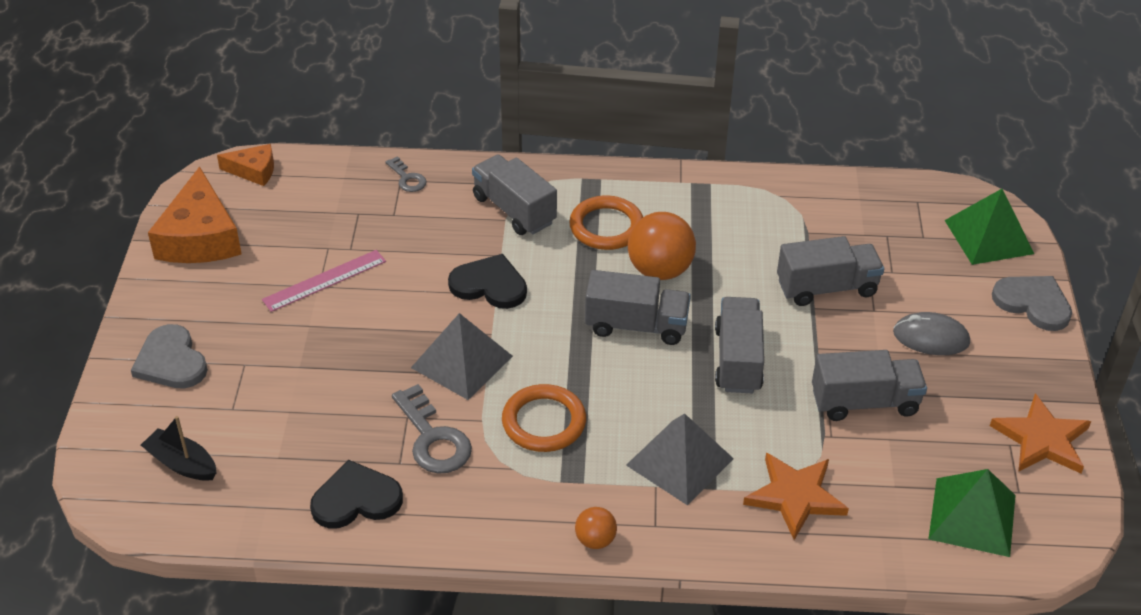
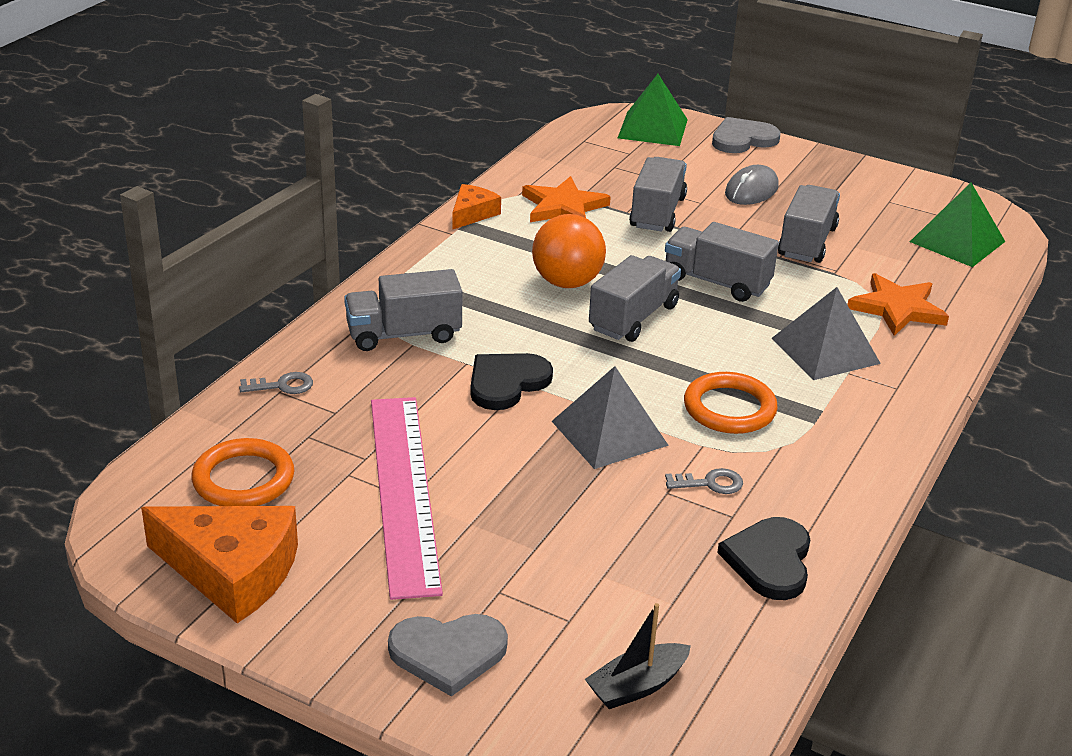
camera: 65 degrees left, 10 degrees down
orange cheese [217,144,274,186] -> orange cheese moved to [452,184,501,230]
pink ruler [262,250,386,312] -> pink ruler [371,397,443,600], size x1.82
grey key [392,384,472,474] -> grey key [665,468,743,494], size x0.56
orange ring [569,195,643,250] -> orange ring moved to [191,438,294,506]
orange ball [575,507,617,549] -> none
orange star [990,393,1091,473] -> orange star moved to [522,176,611,222]

